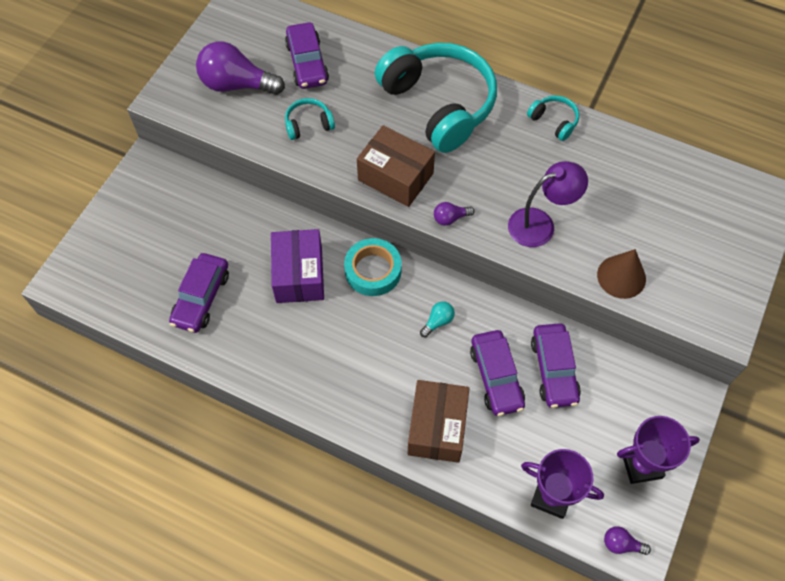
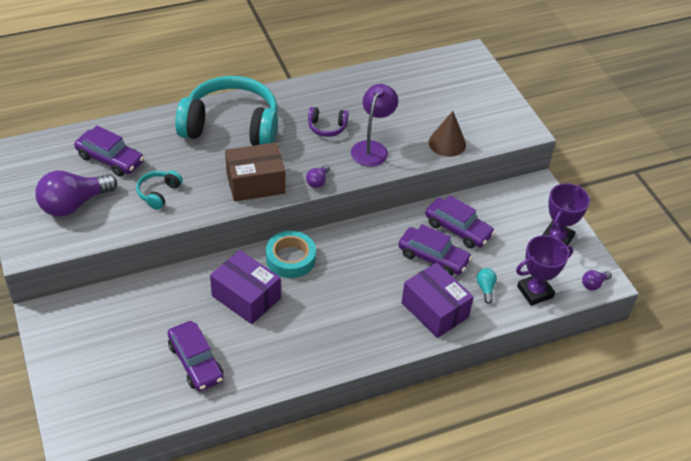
camera: 50 degrees left, 15 degrees down
brown box [407,380,470,463] -> purple box [401,262,474,338]
turquoise light bulb [420,301,455,337] -> turquoise light bulb moved to [476,268,497,304]
turquoise headphones [527,95,579,141] -> none
none -> purple headphones [308,107,349,137]

